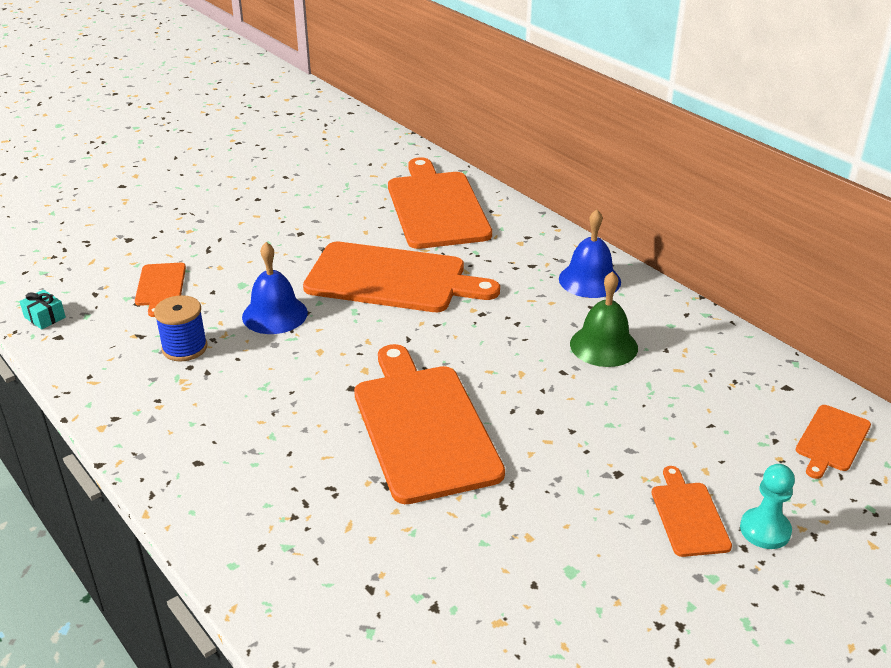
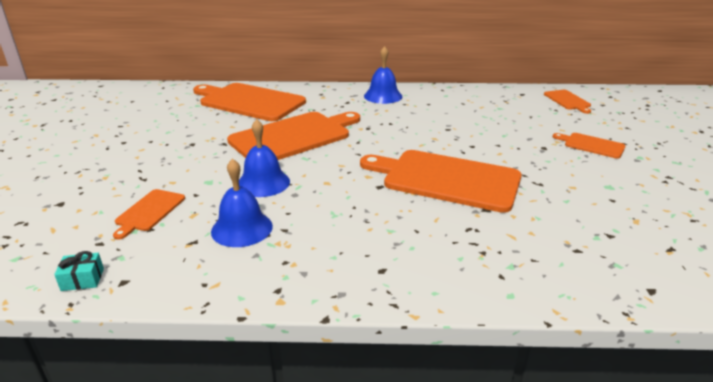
camera: 50 degrees left, 5 degrees down
orange cutting board [135,263,186,317] -> orange cutting board turned 75 degrees clockwise [113,189,185,240]
blue spool [154,295,208,361] -> blue bell [211,158,273,247]
green bell [570,271,638,367] -> none
turquoise pawn [740,464,795,549] -> none

